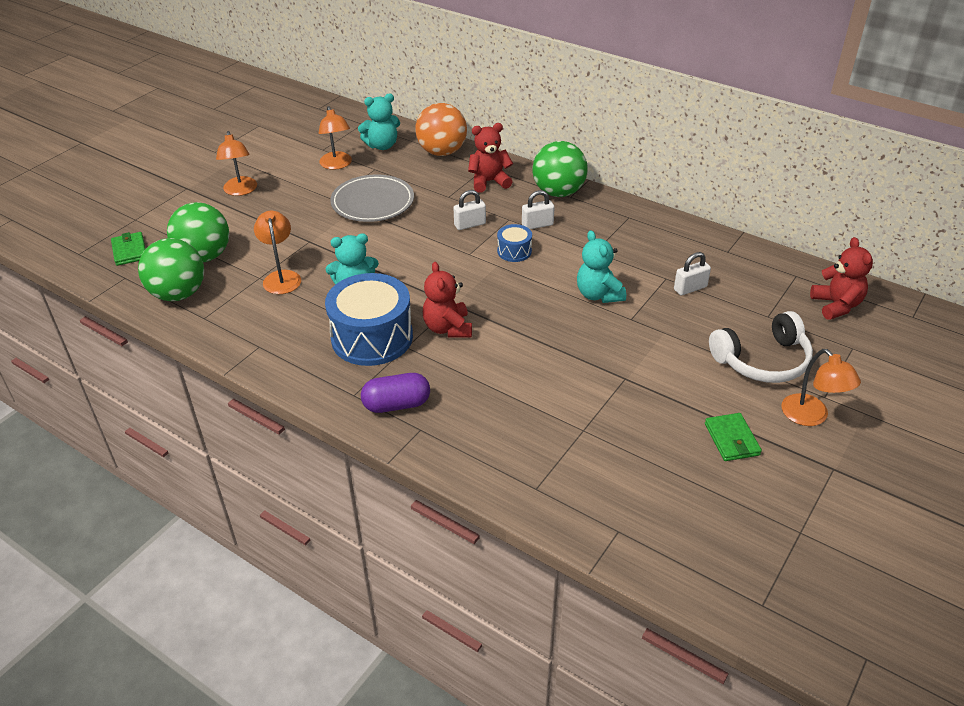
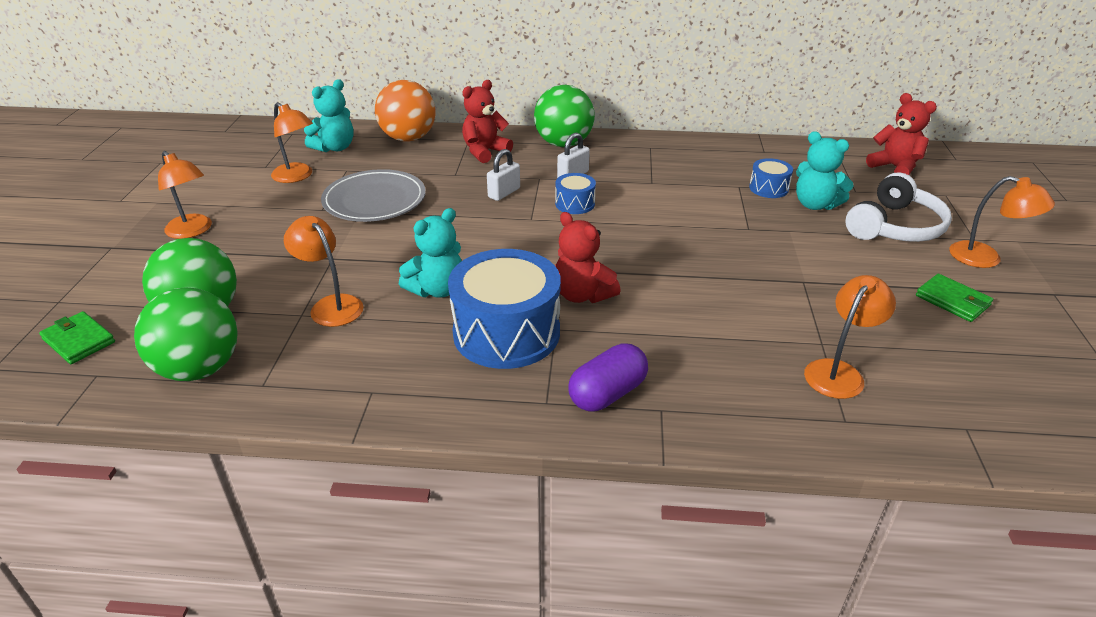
camera: 30 degrees left, 5 degrees down
turquoise teddy bear [577,230,626,303] -> turquoise teddy bear moved to [796,132,854,210]
white padlock [674,252,711,295] -> blue drum [749,158,793,198]
none -> orange lamp [804,275,896,399]

